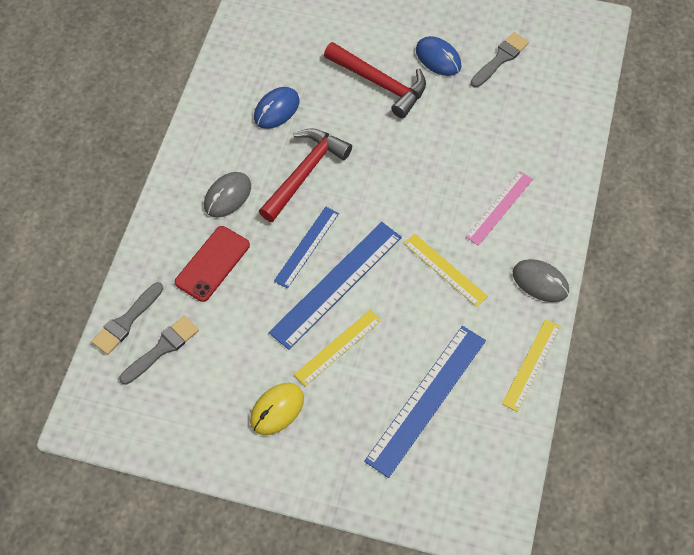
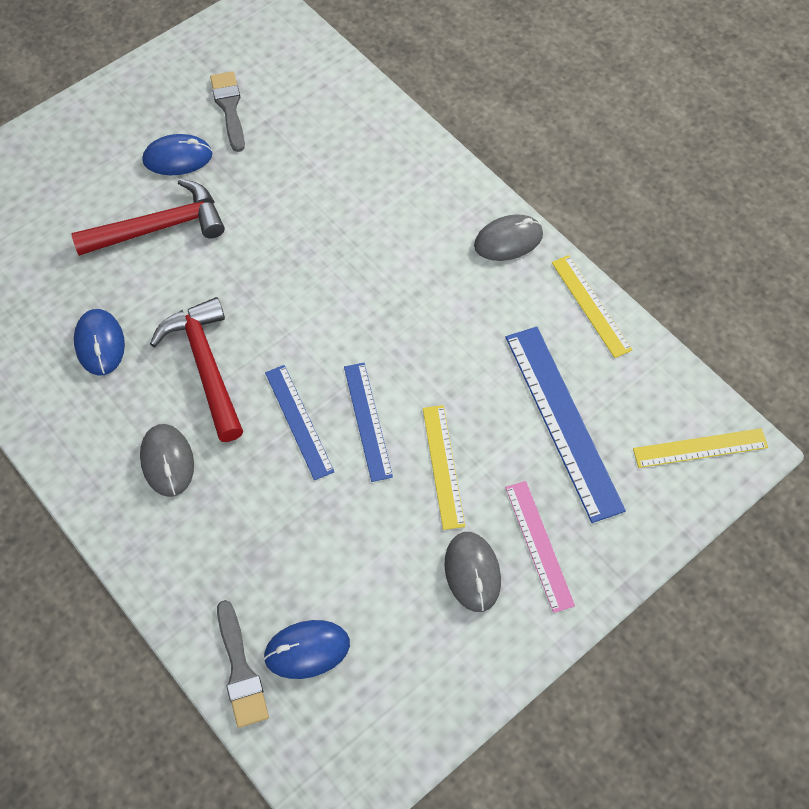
camera: 55 degrees left, 0 degrees up
grey brush [119,316,199,385] -> blue mouse [263,620,350,679]
red phone [175,226,250,302] -> none
yellow mouse [250,383,304,435] -> grey mouse [445,532,501,612]
blue ruler [269,222,402,350] -> blue ruler [344,363,393,482], size x0.60
yellow ruler [404,234,488,307] -> yellow ruler moved to [633,428,768,468]
pink ruler [466,171,533,246] -> pink ruler moved to [505,481,575,613]

